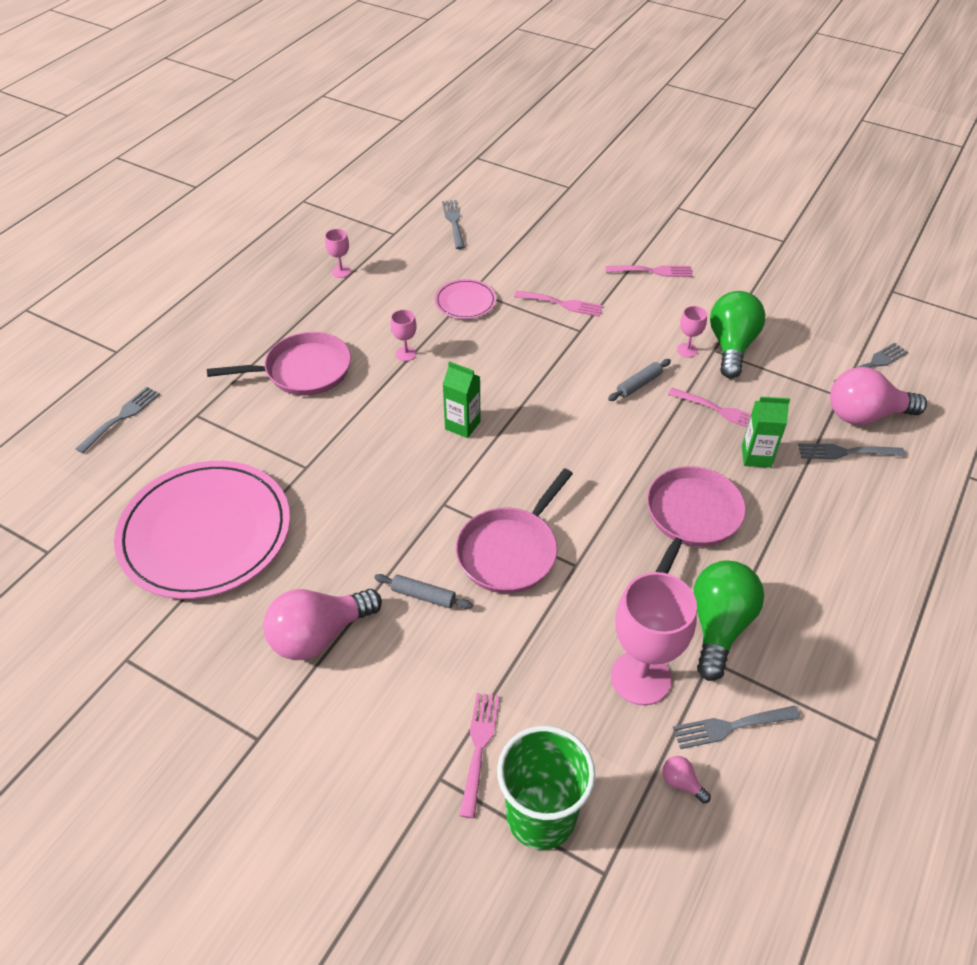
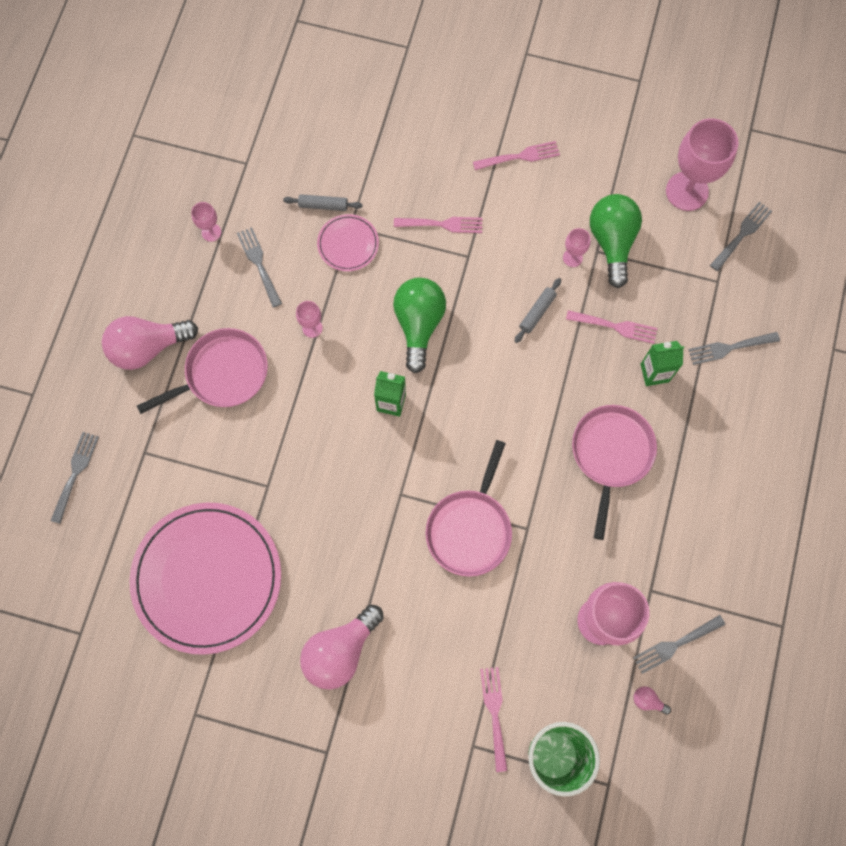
camera: 15 degrees left, 25 degrees up
grey rolling pin [374,574,473,609] -> grey rolling pin moved to [283,194,363,211]
grey fork [442,200,465,249] -> grey fork moved to [237,227,282,308]
green light bulb [693,560,764,681] -> green light bulb moved to [393,278,446,373]
pink light bulb [830,367,927,425] -> pink light bulb moved to [102,316,198,370]
none -> pink goblet [666,118,738,211]

